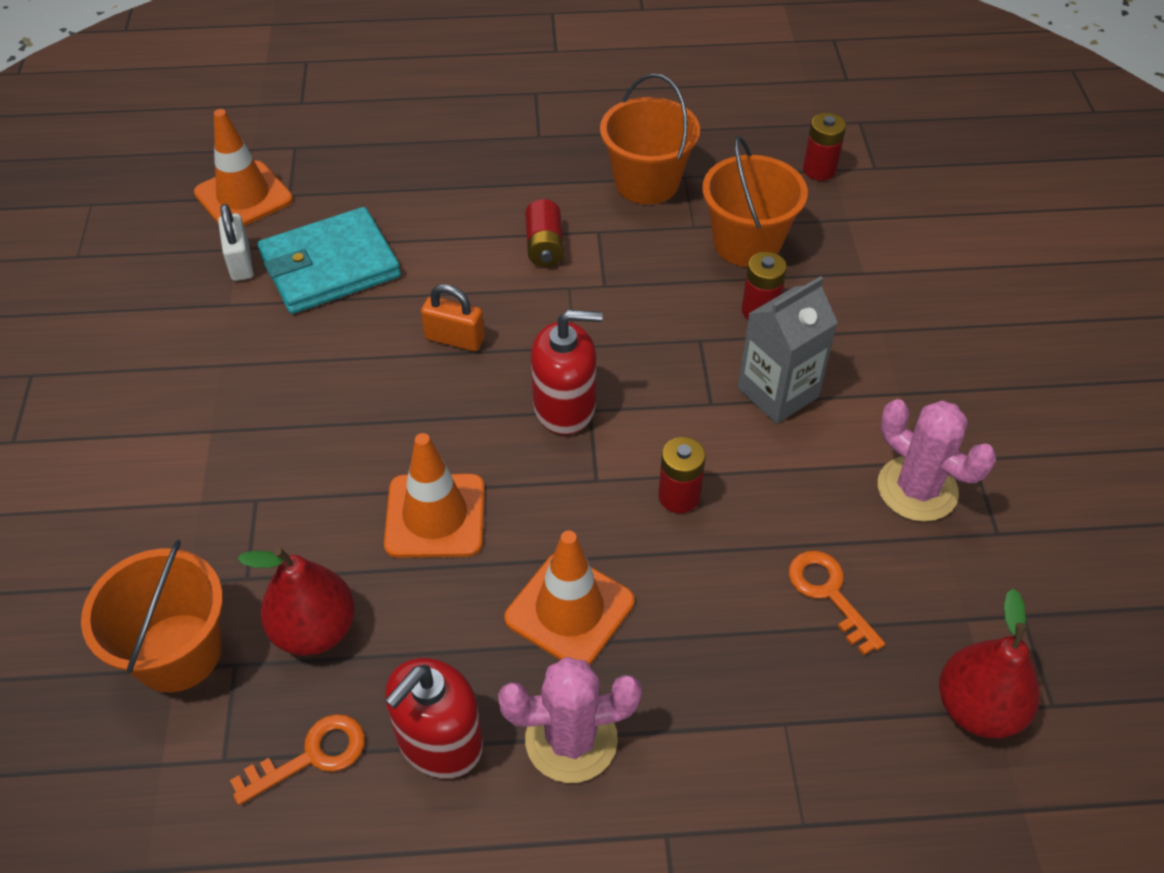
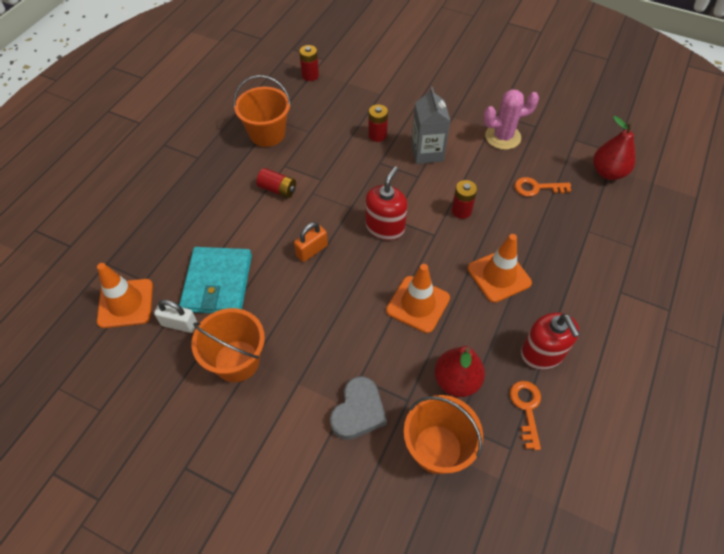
camera: 60 degrees left, 5 degrees up
pink cactus [498,657,642,783] -> none
orange bucket [702,136,808,267] -> orange bucket moved to [192,308,265,382]
none -> grey heart [330,376,387,440]

